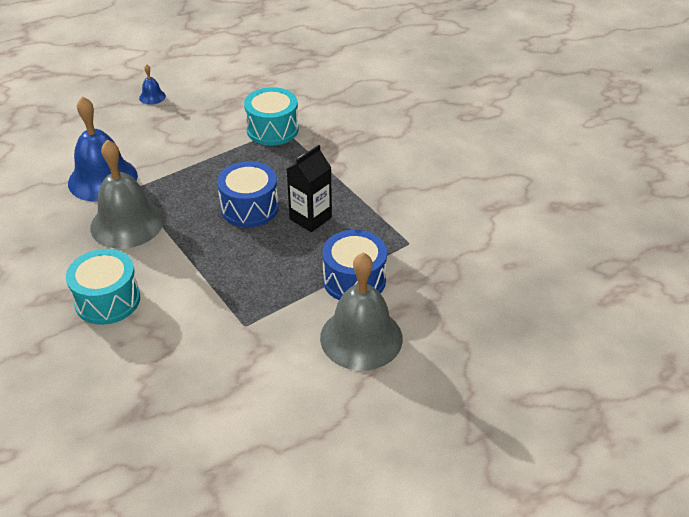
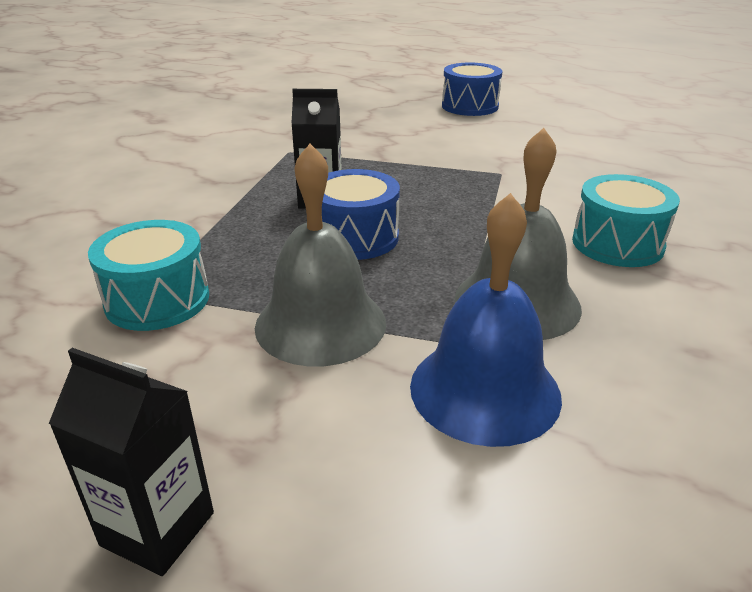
camera: 130 degrees left, 10 degrees down
blue bell [139,64,166,105] -> black carton [49,348,214,576]
grey bell [320,253,403,371] -> grey bell moved to [255,144,386,366]
blue drum [322,230,387,300] -> blue drum moved to [442,63,502,116]

